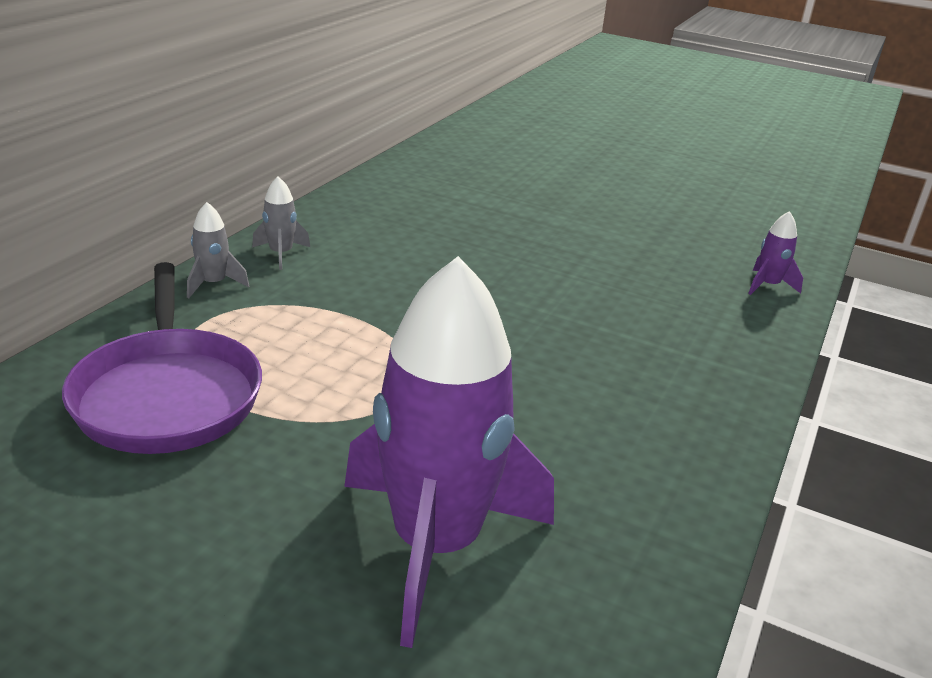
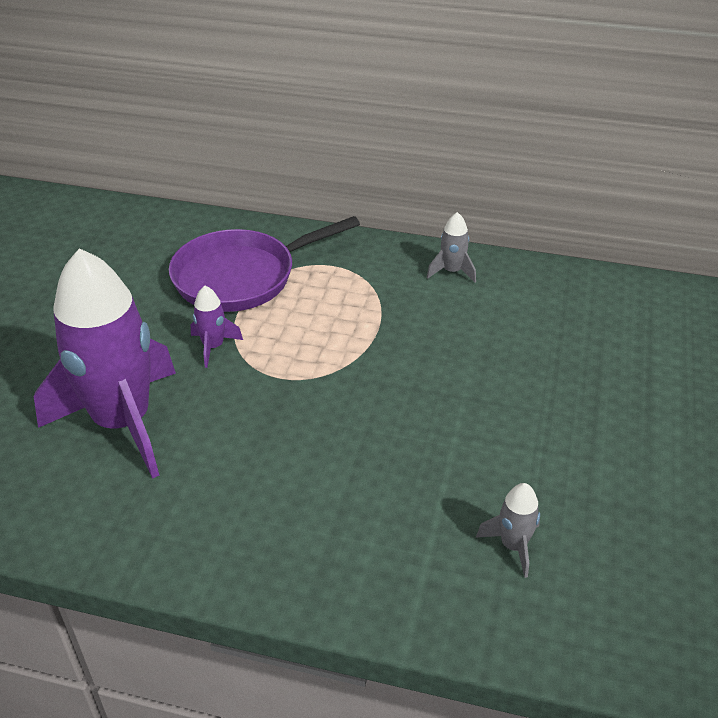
camera: 80 degrees right, 10 degrees up
grey rocket [187,202,249,298] -> grey rocket moved to [476,483,540,578]
purple rocket [748,211,803,295] -> purple rocket moved to [191,286,243,368]

